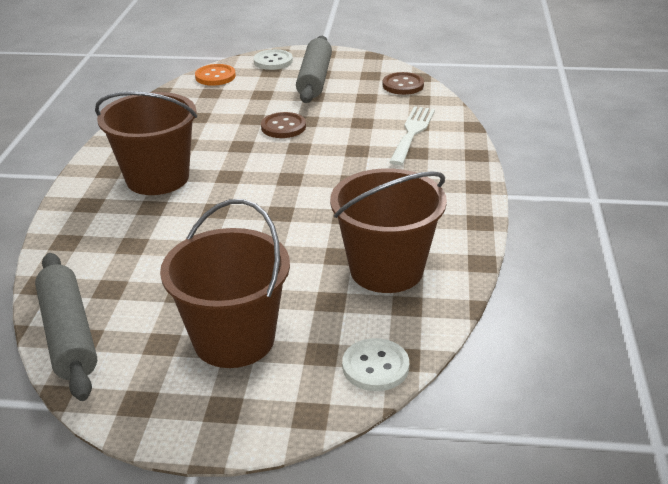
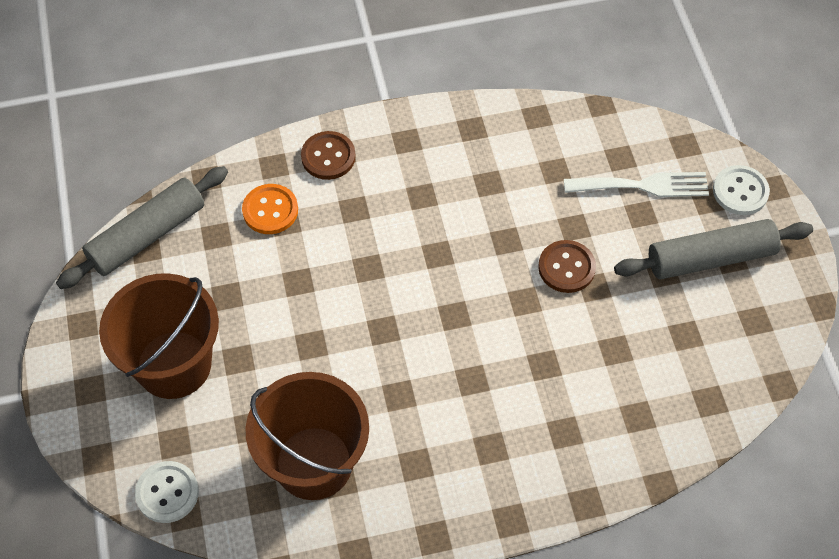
camera: 70 degrees right, 25 degrees up
brown bucket [95,91,197,195] -> none
orange button [195,64,236,86] -> orange button moved to [242,184,298,234]
brown button [383,72,424,95] -> brown button moved to [301,131,356,180]
white fork [389,106,435,165] -> white fork moved to [564,172,709,197]

